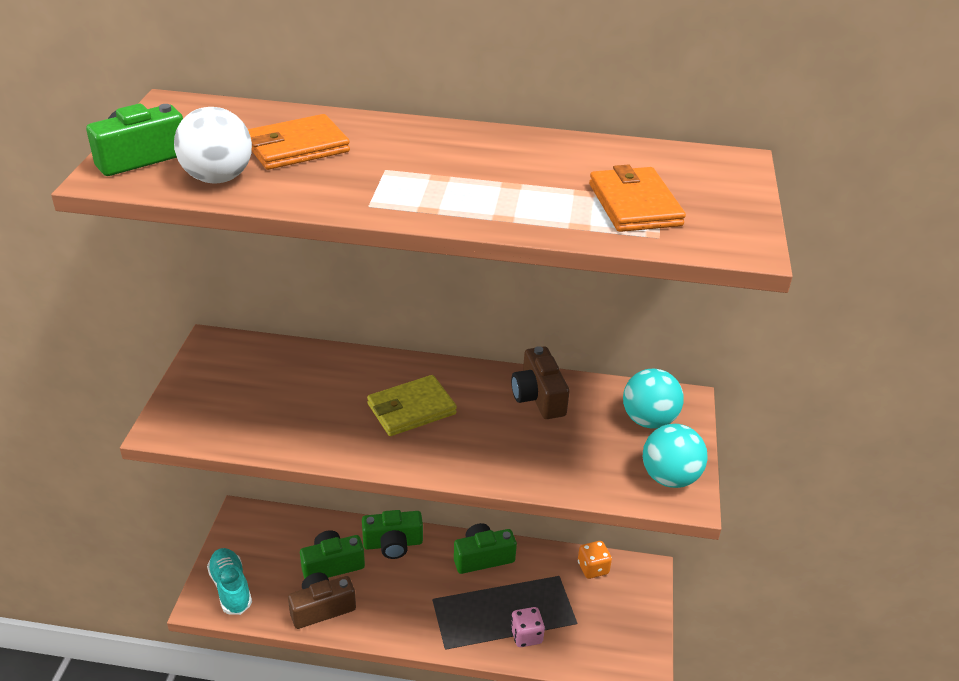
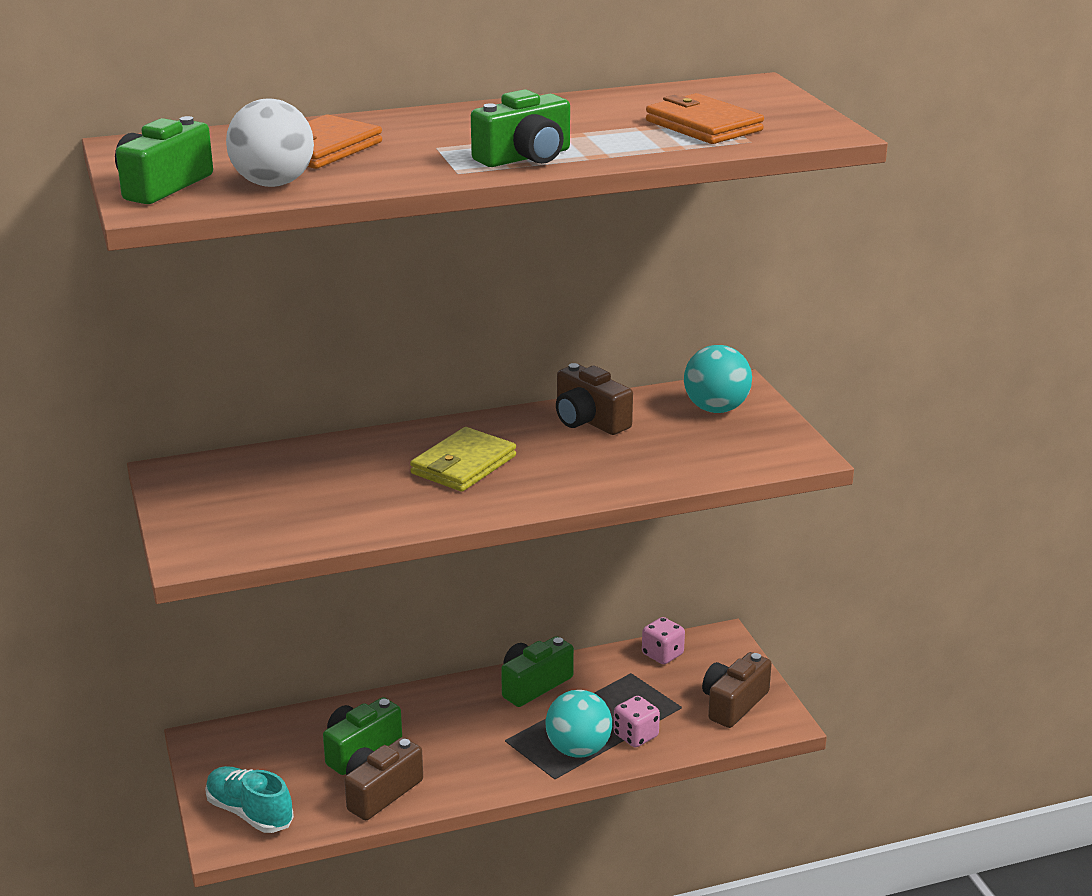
camera: 25 degrees left, 10 degrees down
green camera [362,510,423,559] -> green camera moved to [471,89,570,167]
orange dice [578,541,612,579] -> pink dice [642,617,685,664]
turquoise ball [643,424,708,488] -> turquoise ball moved to [545,690,612,758]
none -> brown camera [702,652,772,728]

